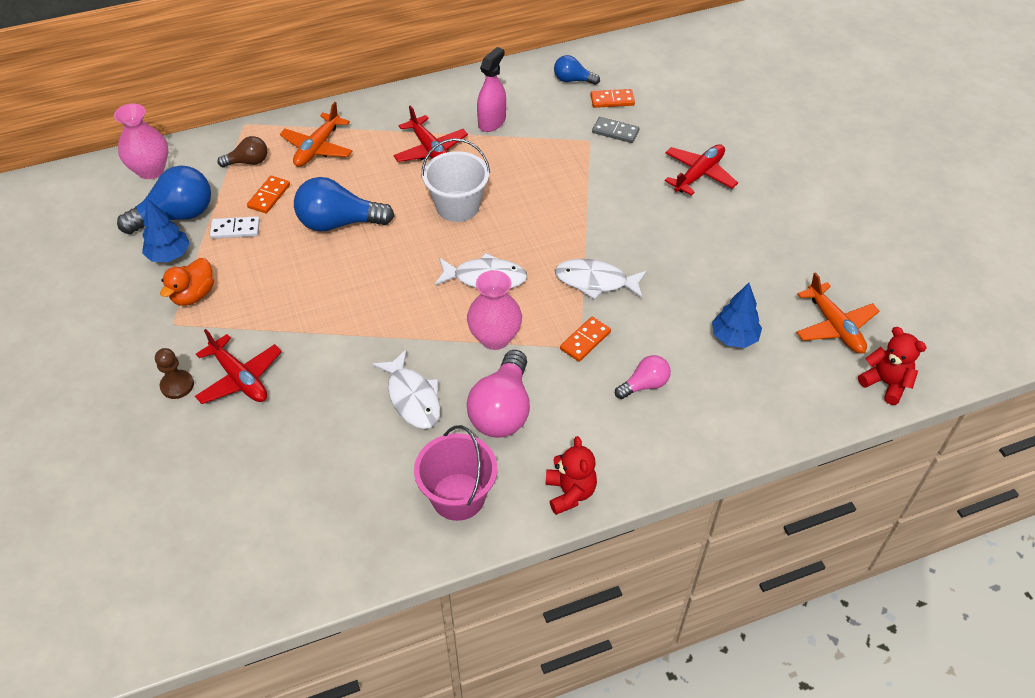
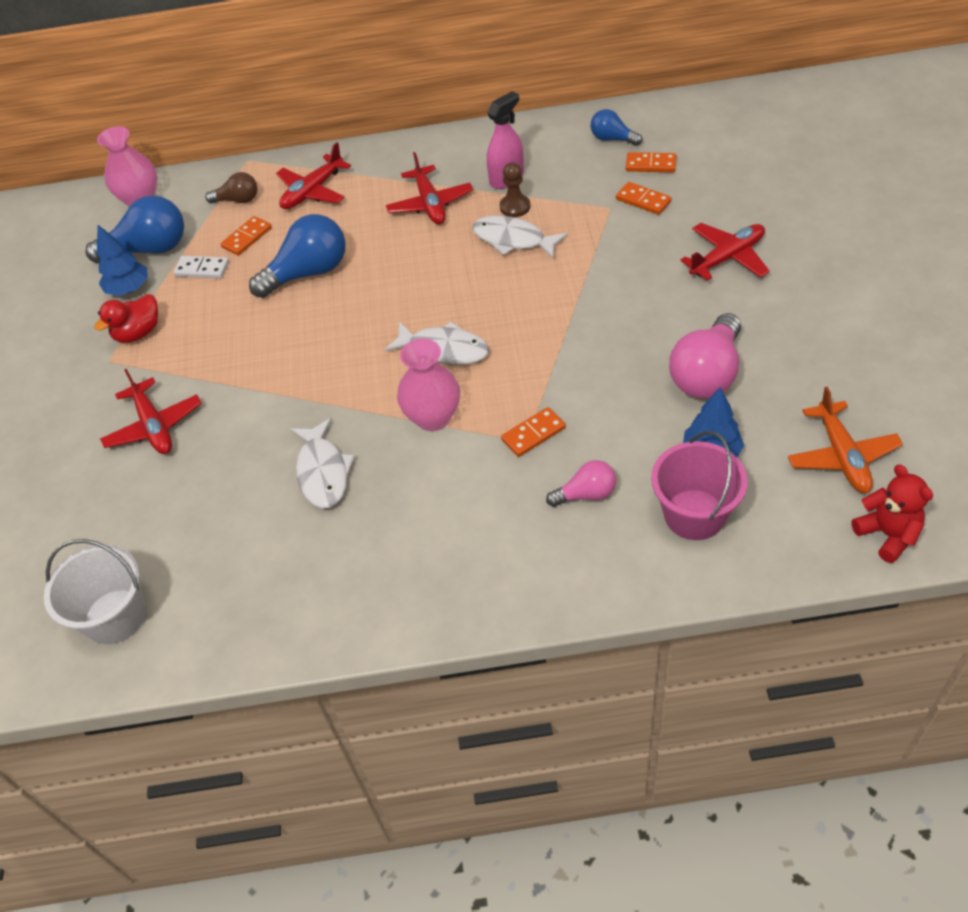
camera: 20 degrees right, 0 degrees up
brown pawn [155,348,194,399] -> brown pawn moved to [500,162,530,217]
orange duck [160,258,214,306] -> red duck [94,294,158,343]
orange plane [280,102,352,167] -> red plane [276,143,351,209]
blue light bulb [294,177,394,232] -> blue light bulb turned 135 degrees clockwise [249,214,346,298]
pink bucket [414,425,497,521] -> pink bucket moved to [651,431,748,540]
white bucket [422,138,490,222] -> white bucket moved to [44,539,146,644]
pink light bulb [467,350,530,438] -> pink light bulb moved to [669,313,741,398]
red teddy bear [545,436,597,515] -> none
white fish [555,259,647,300] -> white fish moved to [472,215,568,259]
grey domino [592,117,639,143] -> orange domino [616,182,672,215]

